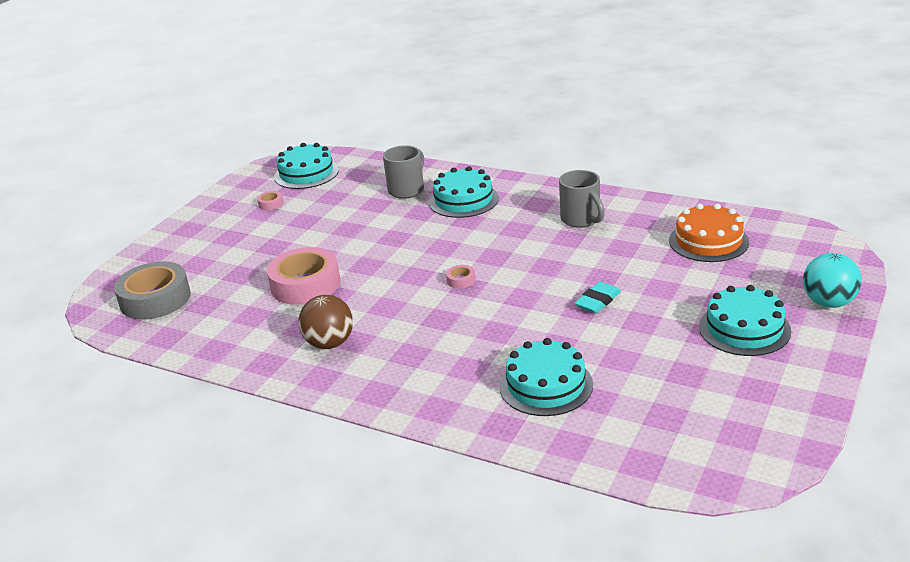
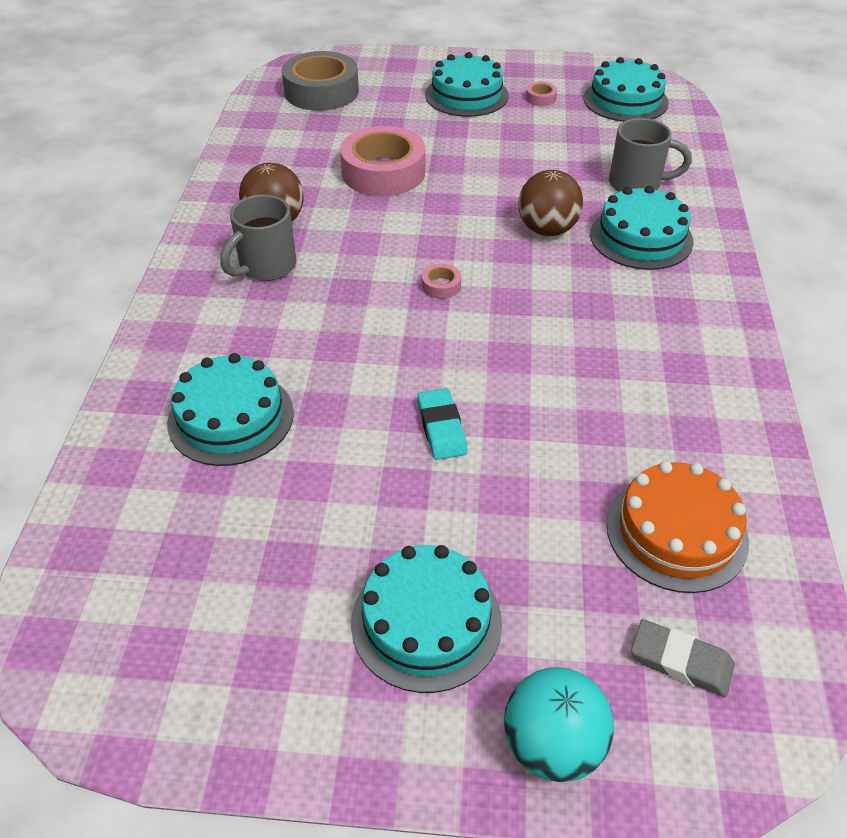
camera: 65 degrees right, 15 degrees up
grey mug [559,170,605,228] -> grey mug moved to [220,195,296,281]
turquoise eraser [574,282,621,313] -> turquoise eraser turned 60 degrees clockwise [417,388,467,460]
none -> turquoise cake [425,52,509,117]
none -> brown ball [518,170,583,236]
none -> grey eraser [631,619,735,697]

